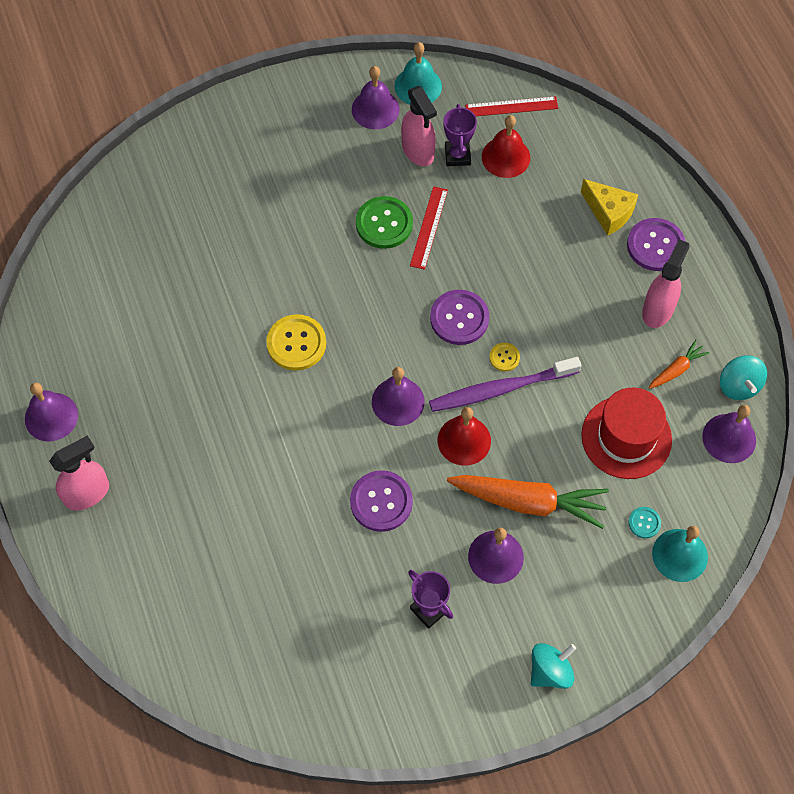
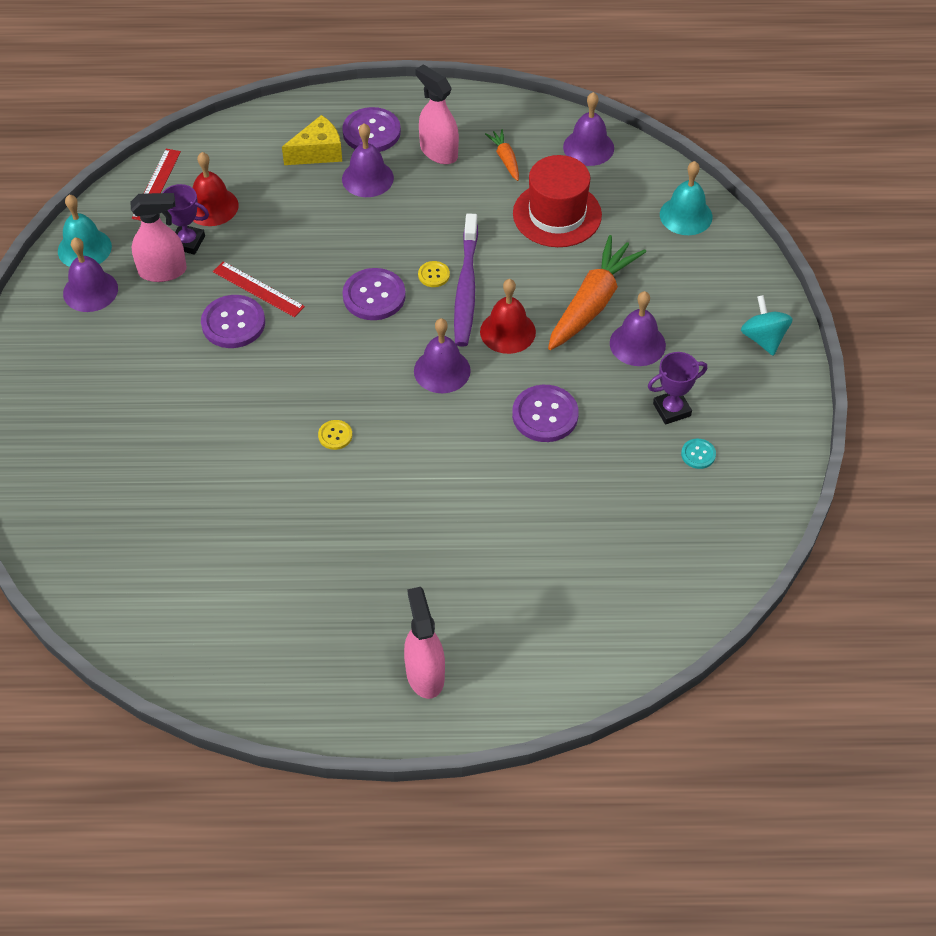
camera: 70 degrees left, 10 degrees down
purple bell [25,383,78,441] -> purple bell moved to [342,124,394,197]
yellow button [266,314,326,371] -> yellow button [318,420,352,450], size x0.51
green button [356,196,413,249] -> purple button [201,295,265,348]
turquoise button [628,507,661,538] -> turquoise button moved to [681,439,716,469]
turquoise spinning top [720,355,767,400] -> none

